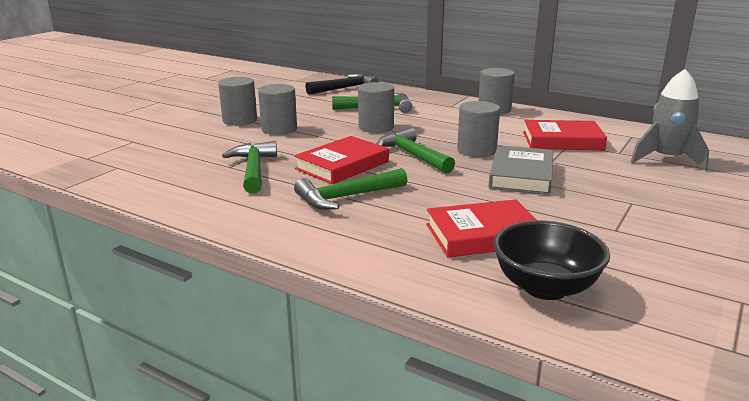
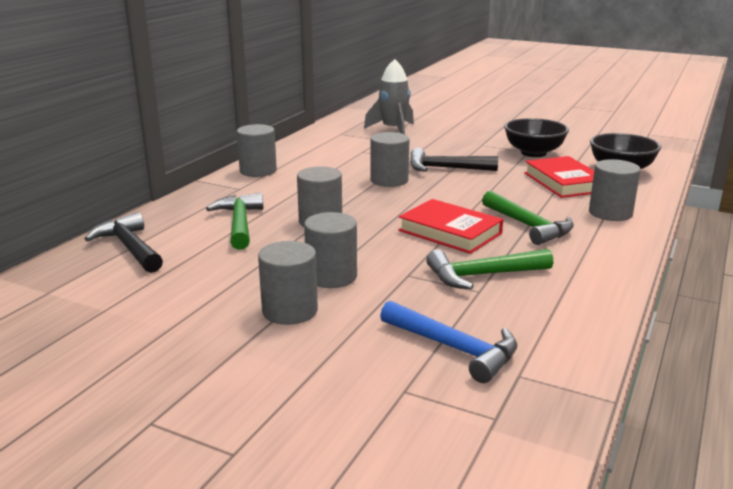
camera: 95 degrees left, 0 degrees up
green hammer [376,128,455,174] -> none
grey book [488,145,553,195] -> black hammer [410,148,498,172]
red book [523,120,607,150] -> none
none -> blue hammer [380,300,517,383]
none -> black bowl [504,118,569,157]
none -> grey cylinder [589,159,641,221]

